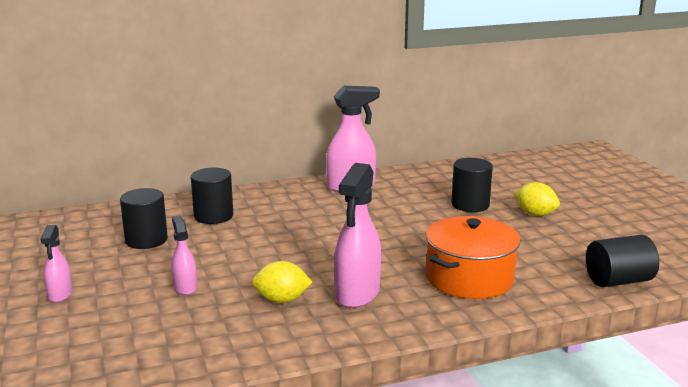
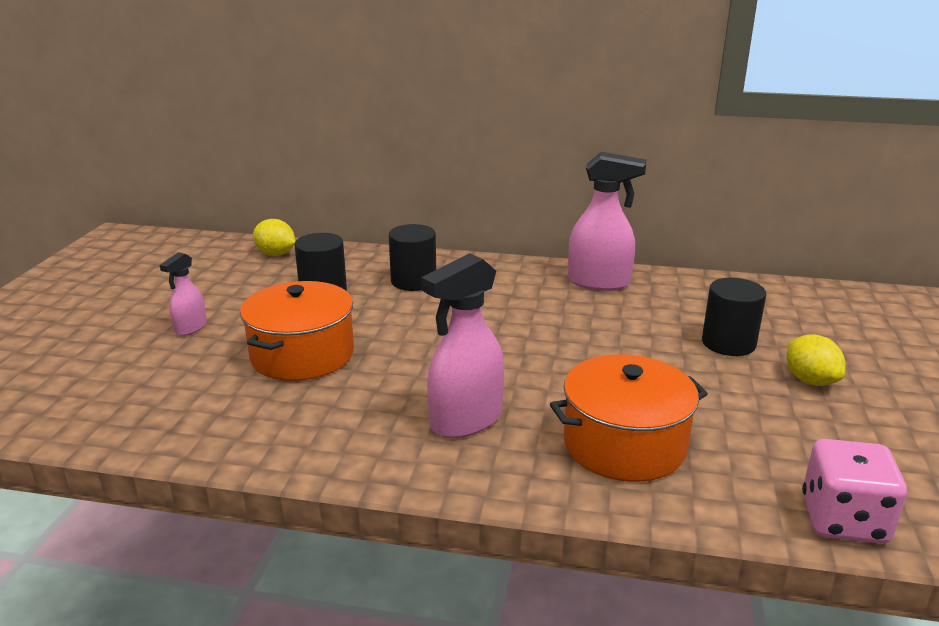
camera: 30 degrees right, 5 degrees up
pink spray bottle [171,215,197,295] -> orange pot [240,281,354,381]
yellow lemon [252,261,312,303] -> yellow lemon moved to [253,219,295,256]
black cylinder [586,235,659,287] -> pink dice [802,439,907,544]

